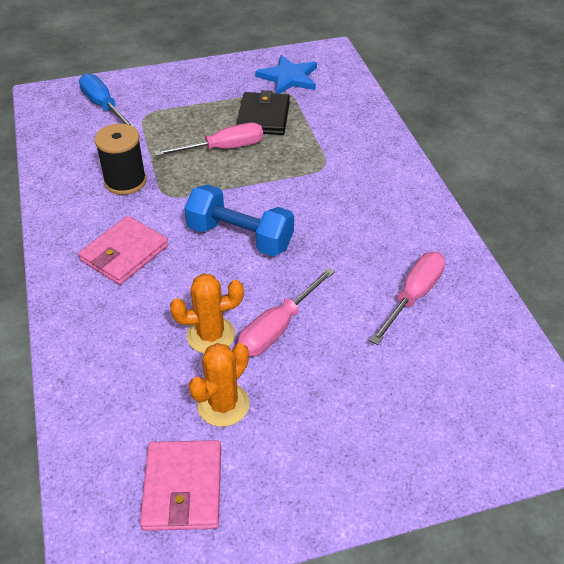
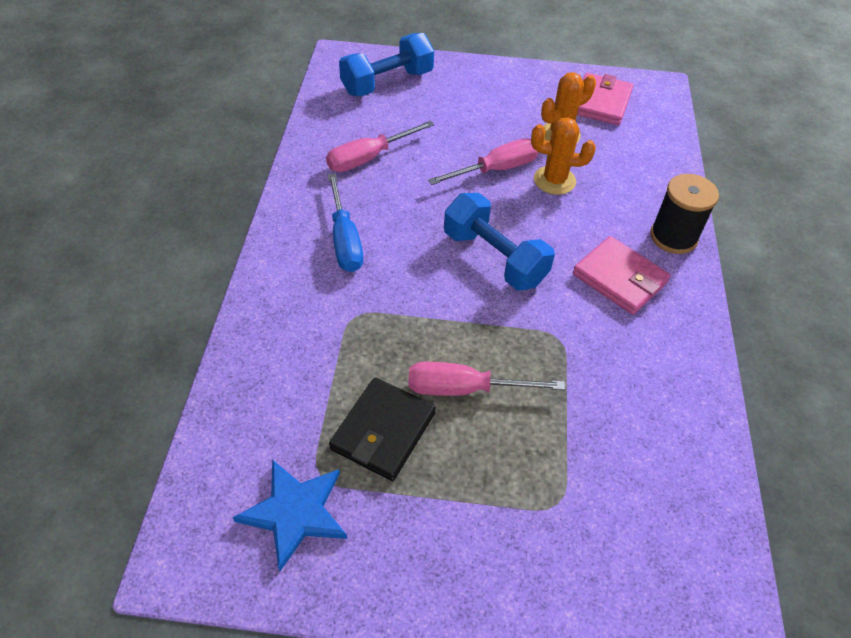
camera: 160 degrees left, 5 degrees up
pink wallet [78,216,168,285] -> pink wallet turned 75 degrees clockwise [573,236,671,315]
blue screwdriver [79,74,135,128] -> blue screwdriver moved to [328,173,363,272]
black spool [94,124,147,195] -> black spool moved to [650,174,719,254]
none -> blue dumbbell [339,33,434,96]

